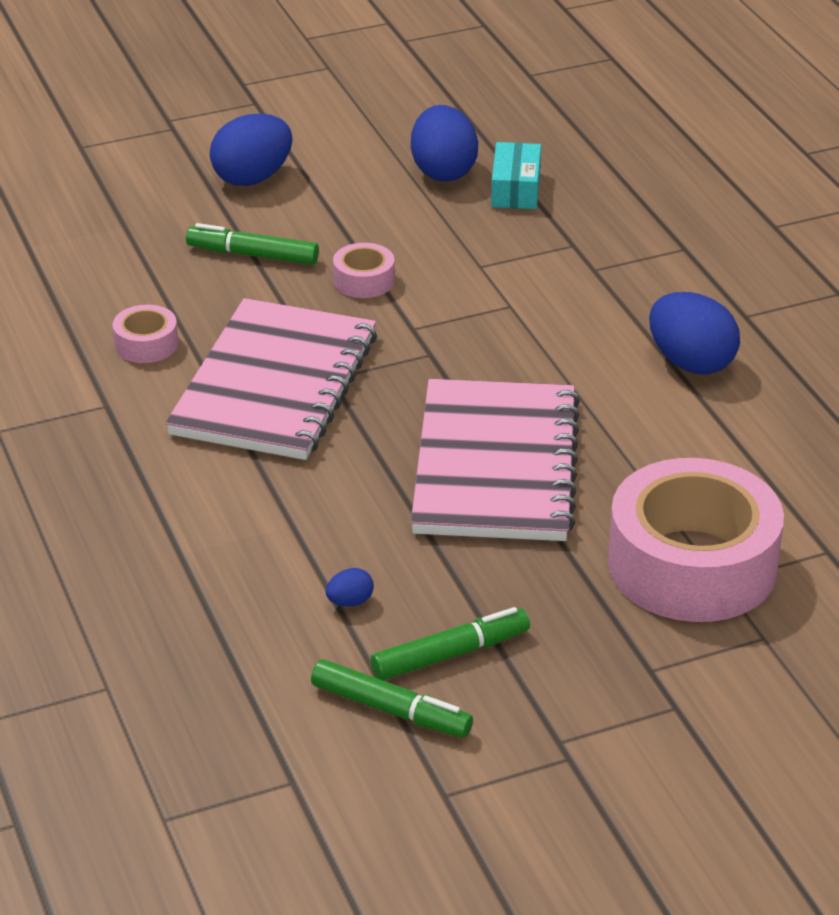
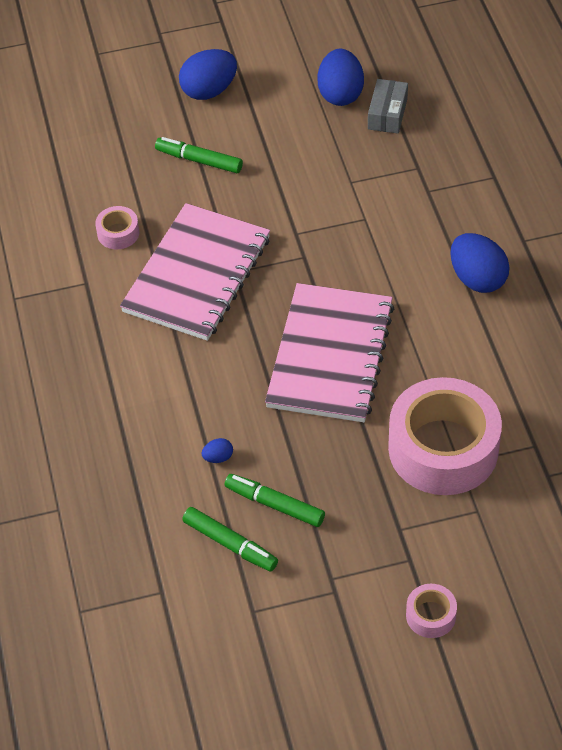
camera: 10 degrees right, 15 degrees up
pink tape [333,243,395,298] -> pink tape moved to [406,584,457,638]
green marker [371,607,530,680] -> green marker turned 135 degrees counterclockwise [225,474,325,527]
turquoise box [491,142,541,209] -> grey box [368,79,408,134]

